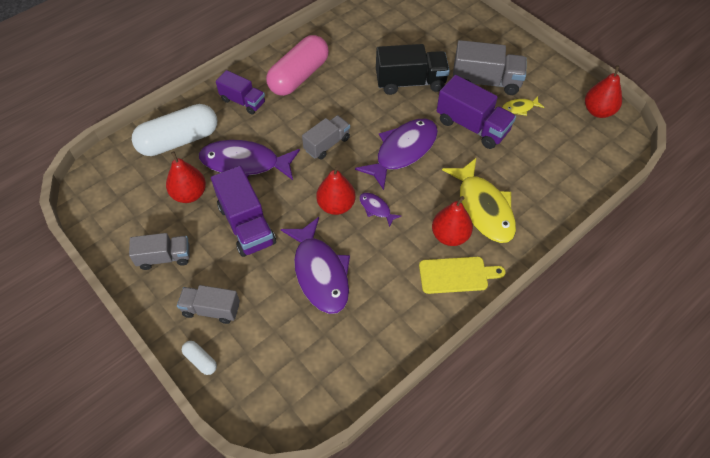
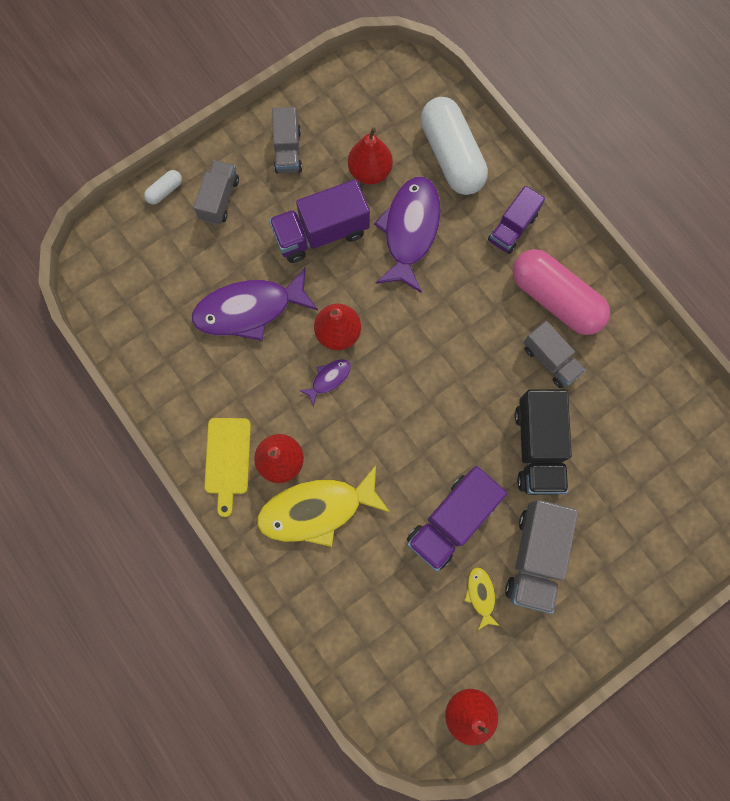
camera: 95 degrees right, 20 degrees up
grey truck [302,115,350,159] -> grey truck moved to [523,321,586,388]
purple fish [355,119,438,190] -> none

